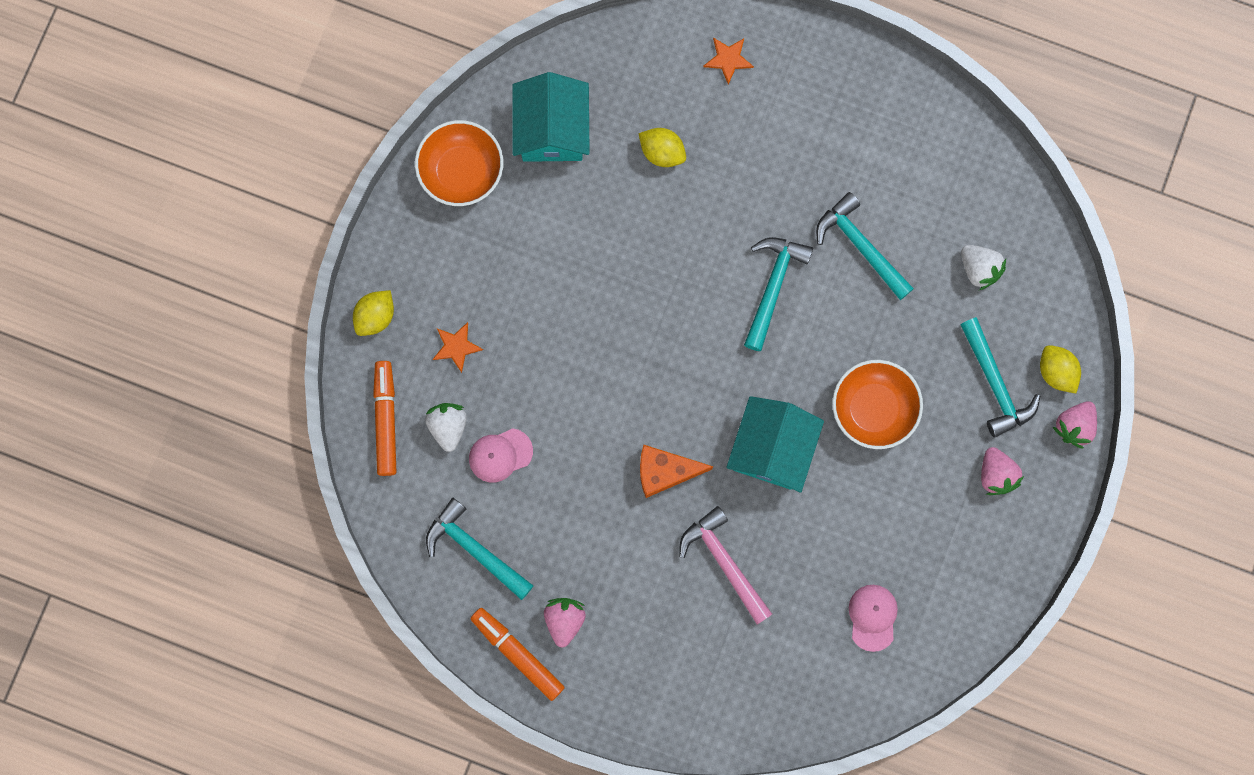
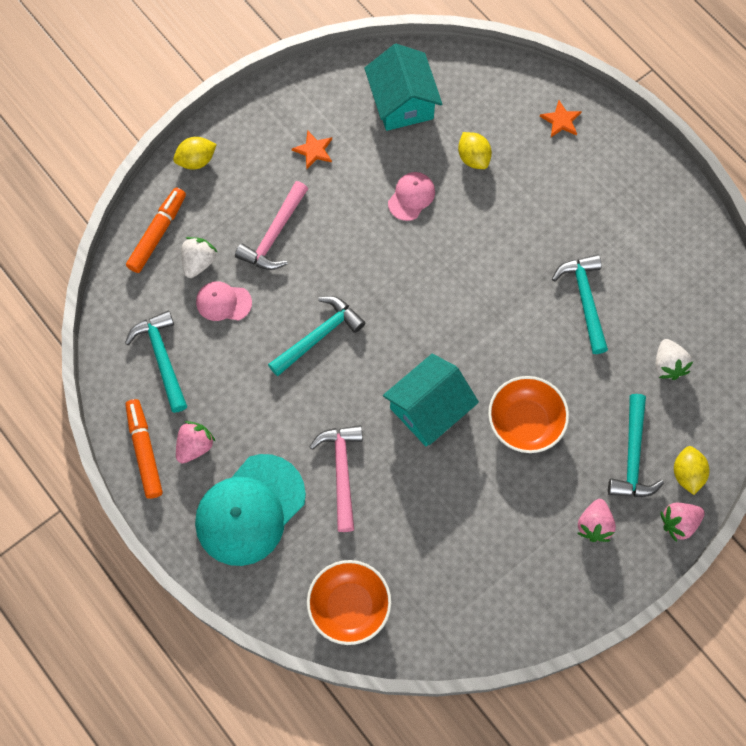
camera: 30 degrees right, 10 degrees down
orange bowl [415,120,503,206] -> orange bowl moved to [307,560,391,645]
orange star [433,322,483,373] -> orange star moved to [292,130,332,169]
turquoise house [512,72,590,162] -> turquoise house turned 45 degrees counterclockwise [364,44,442,131]
orange cheese [640,444,713,498] -> none
turquoise hammer [744,237,813,351] -> turquoise hammer moved to [268,296,365,376]
pink cap [849,585,898,652] -> pink cap moved to [388,172,435,221]
none -> turquoise cap [195,454,306,566]
none -> pink hammer [235,181,308,270]

